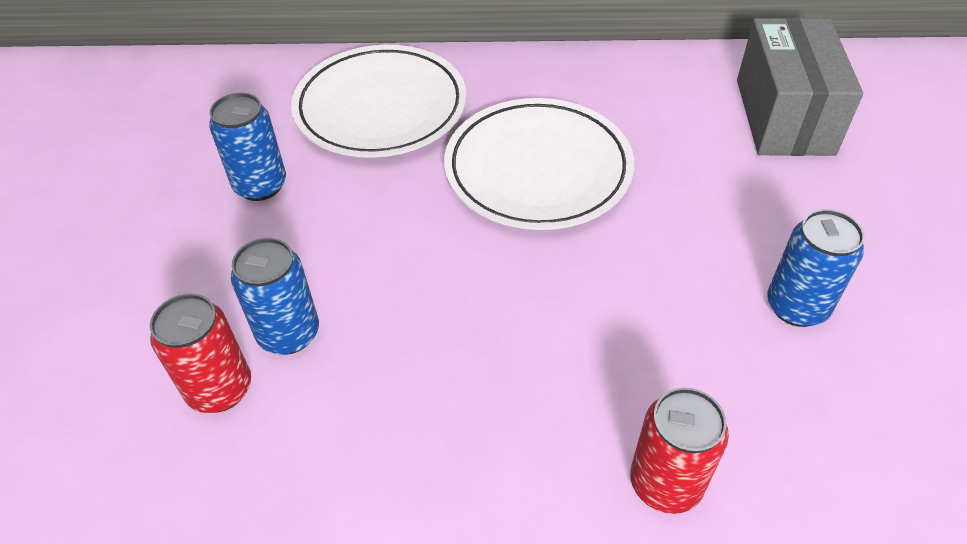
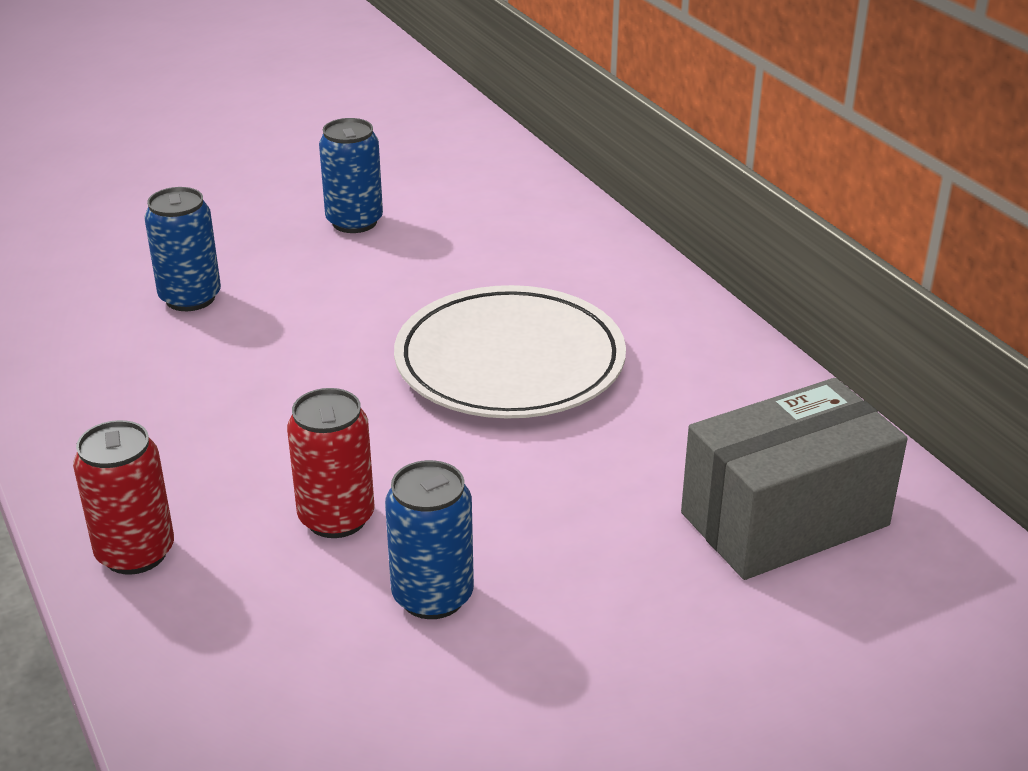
camera: 60 degrees right, 15 degrees down
red can [150,293,251,413] -> red can moved to [287,388,375,538]
white plate [291,45,467,158] -> none

